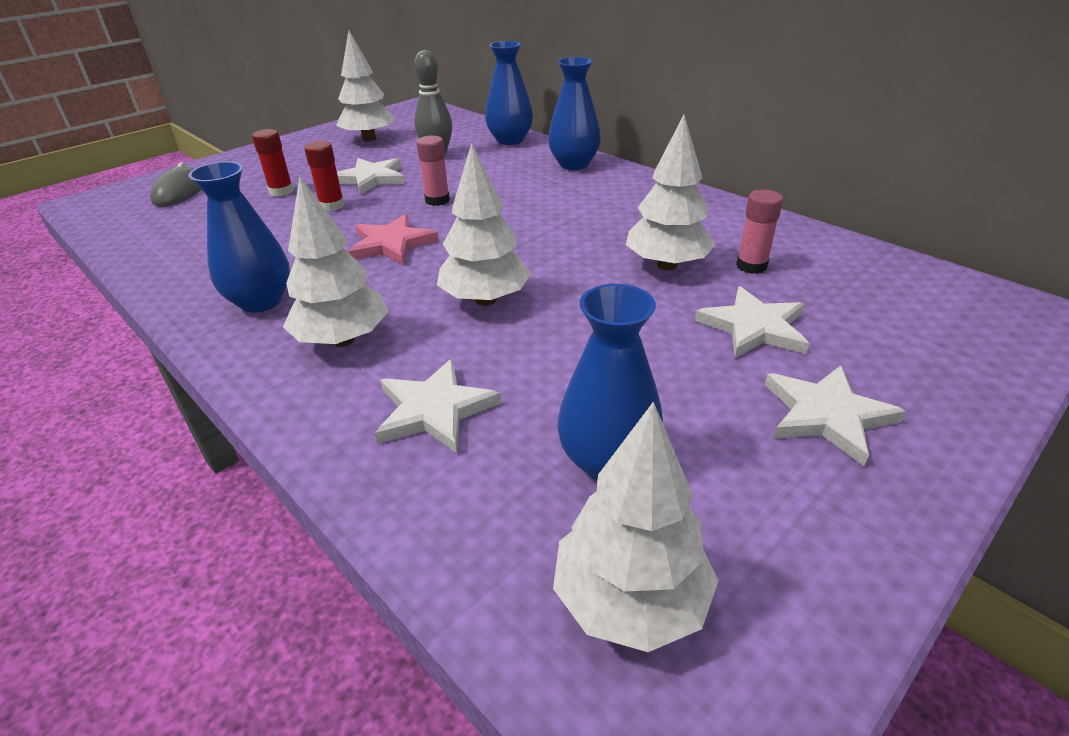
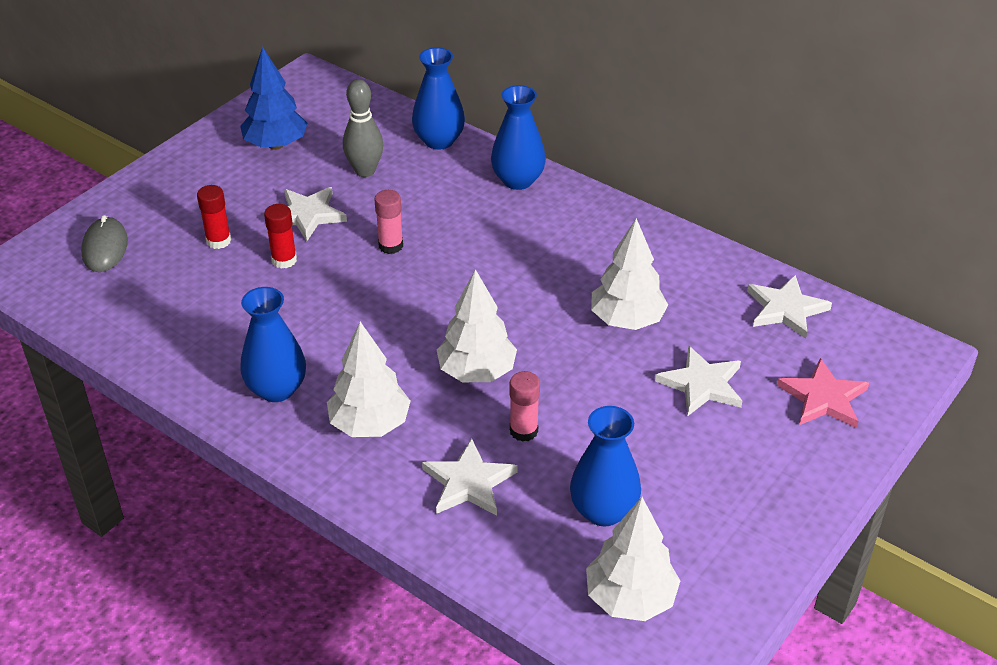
camera: 10 degrees left, 5 degrees up
white tree [336,31,396,141] -> blue tree [240,47,307,150]
pink star [348,214,439,265] -> pink star moved to [777,358,869,428]
pink glue stick [736,190,783,274] -> pink glue stick moved to [509,371,540,442]
white star [765,365,906,466] -> white star moved to [747,275,832,339]

